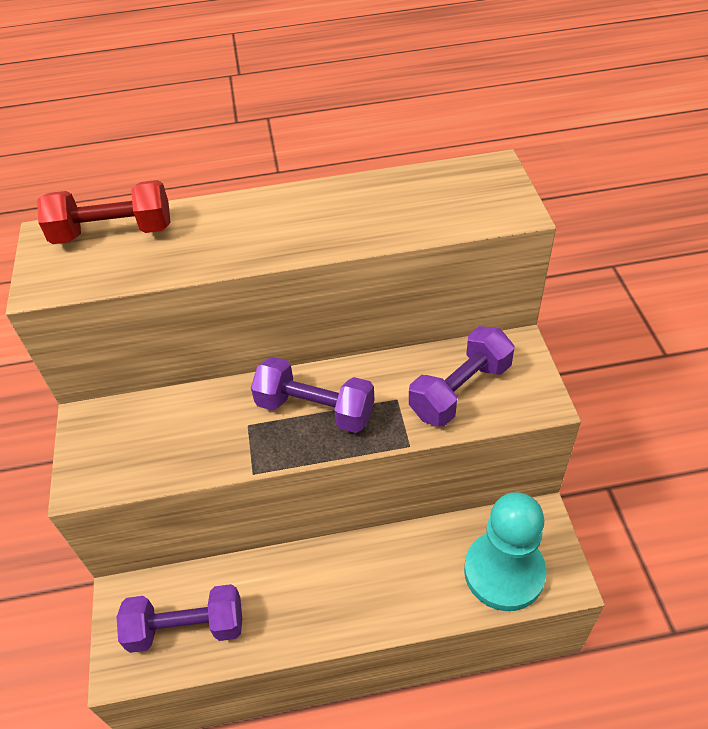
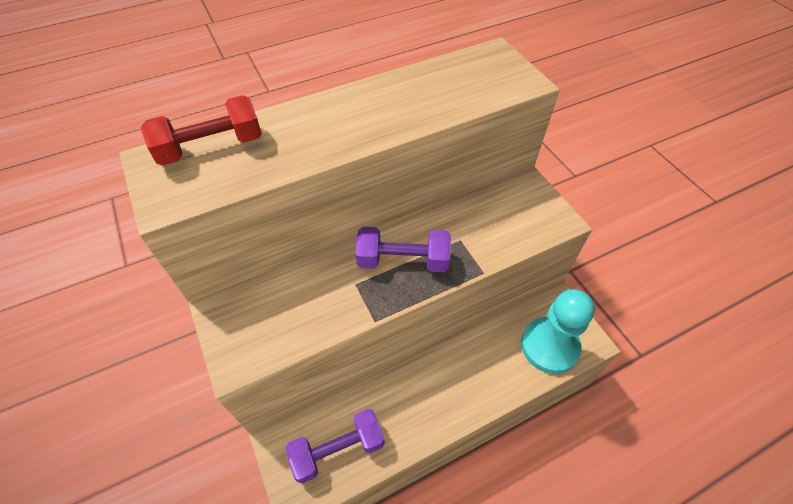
camera: 20 degrees left, 5 degrees up
purple dumbbell [409,326,515,427] -> none

